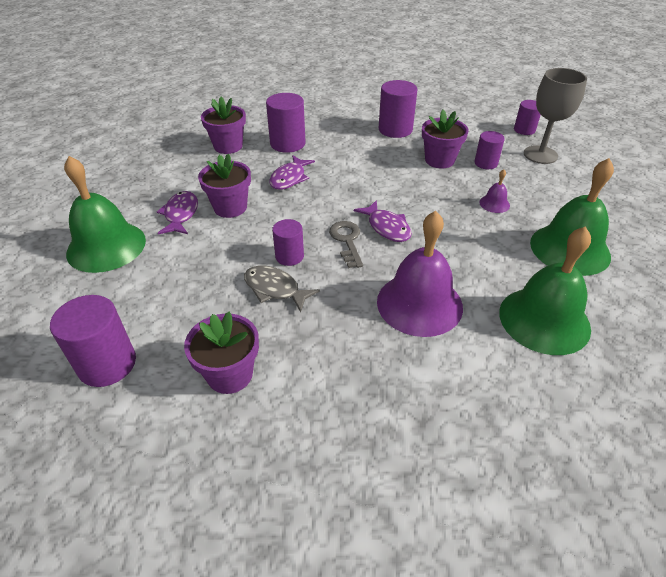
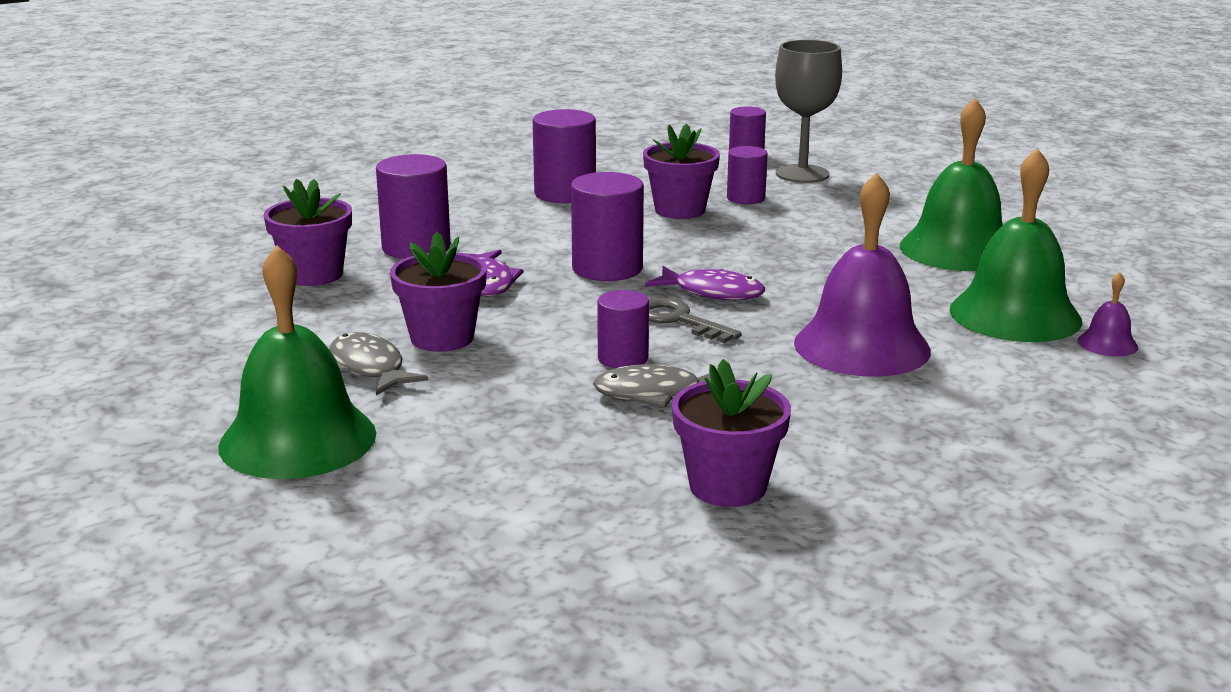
camera: 35 degrees left, 20 degrees down
purple cylinder [50,295,136,387] -> purple cylinder moved to [571,172,644,281]
purple fish [157,191,198,234] -> grey fish [329,332,428,395]
purple bell [479,169,510,213] -> purple bell moved to [1078,272,1138,357]

